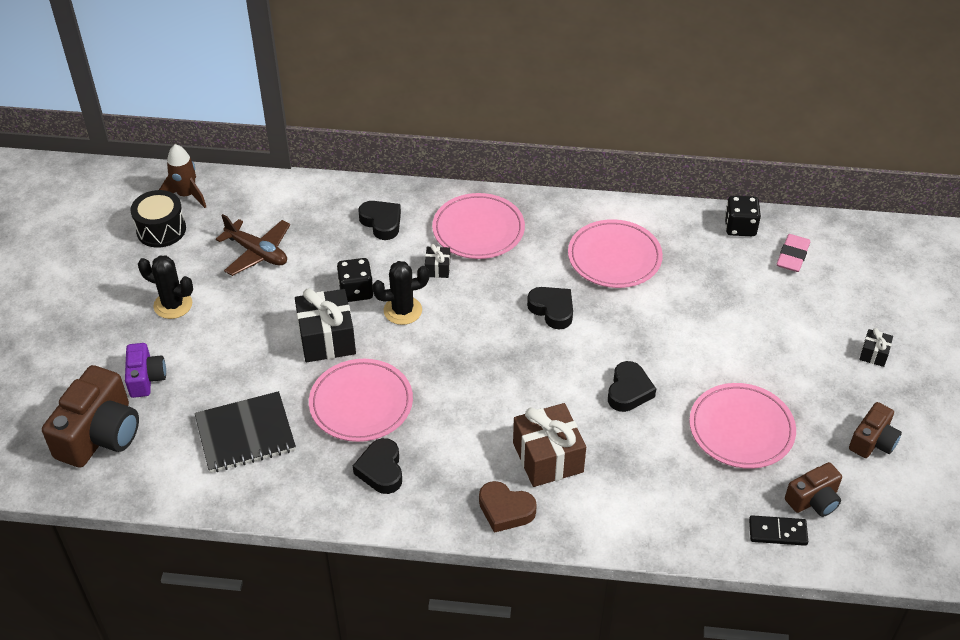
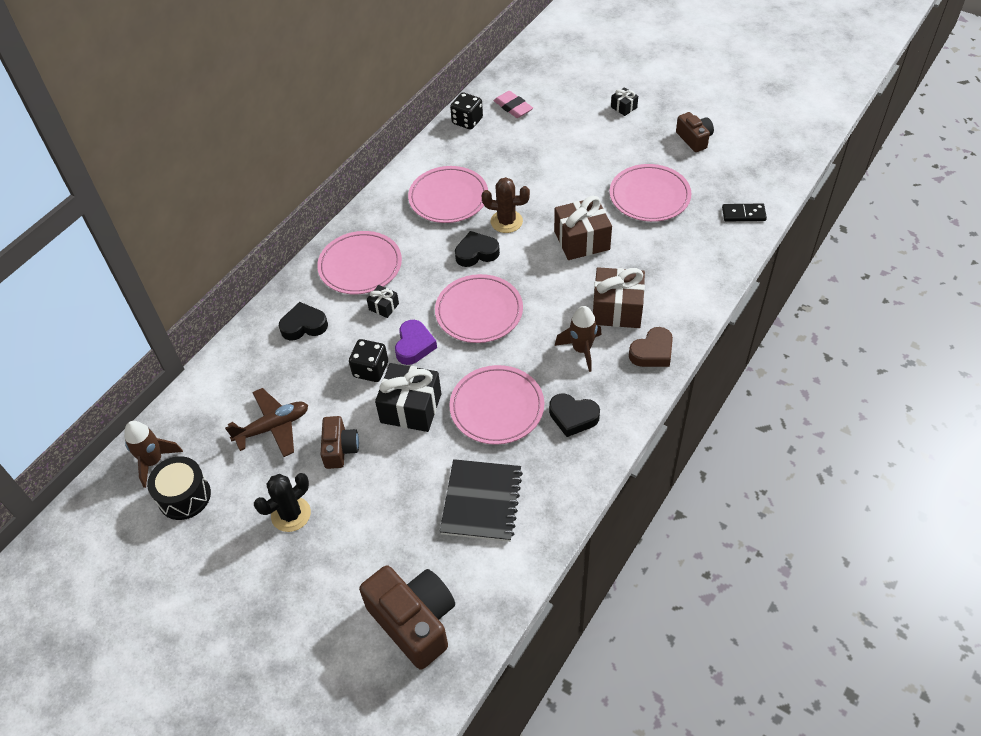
camera: 60 degrees left, 5 degrees up
purple camera [125,343,166,398] -> none
black cactus [372,261,429,325] -> purple heart [395,320,437,365]
black heart [608,361,656,412] -> brown gift [554,196,612,260]
black domino [749,515,808,546] -> black domino turned 60 degrees clockwise [722,203,767,222]
brown camera [785,462,842,517] -> brown camera moved to [320,416,359,469]
none -> pink plate [435,274,523,343]
none -> brown cactus [482,177,530,233]
none -> brown rocket [555,306,602,372]

